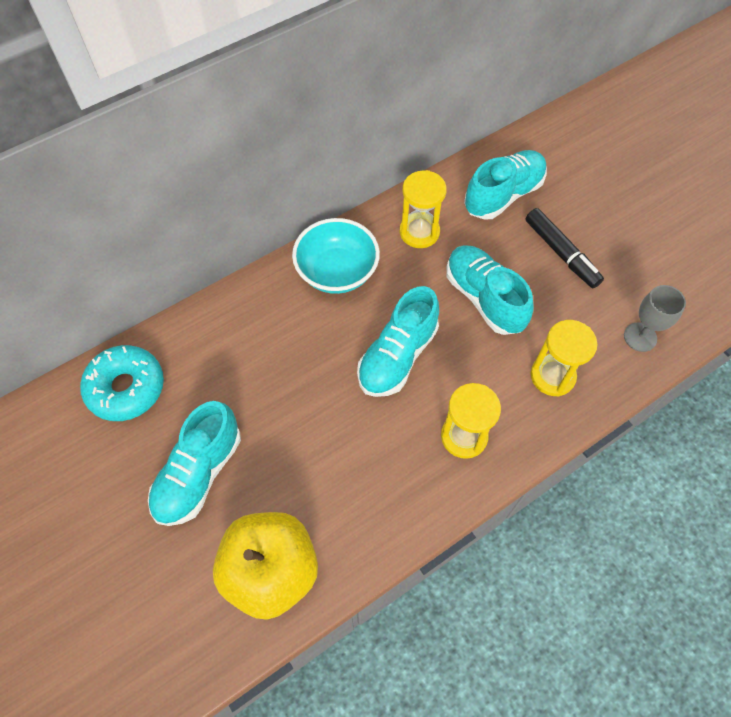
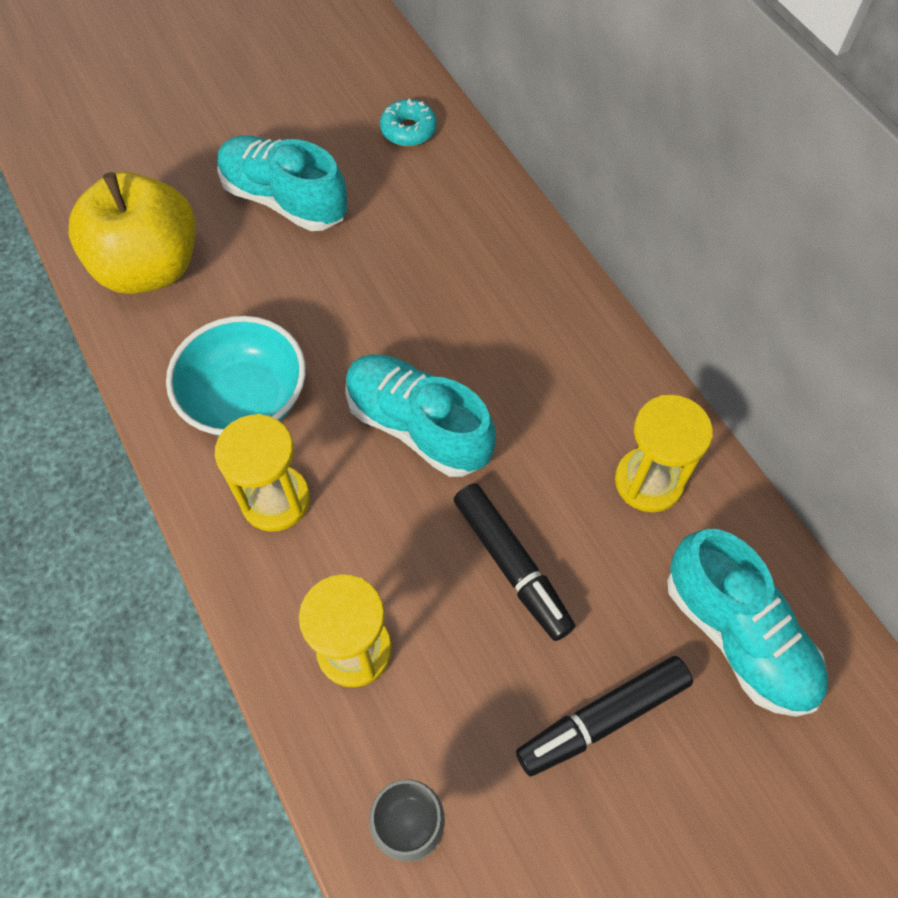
camera: 95 degrees right, 0 degrees up
turquoise donut [80,345,164,421] -> turquoise donut [380,99,437,146], size x0.58
turquoise bowl [292,218,380,294] -> turquoise bowl moved to [166,316,306,436]
turquoise shoe [446,245,534,335] -> black marker [453,483,576,641]

